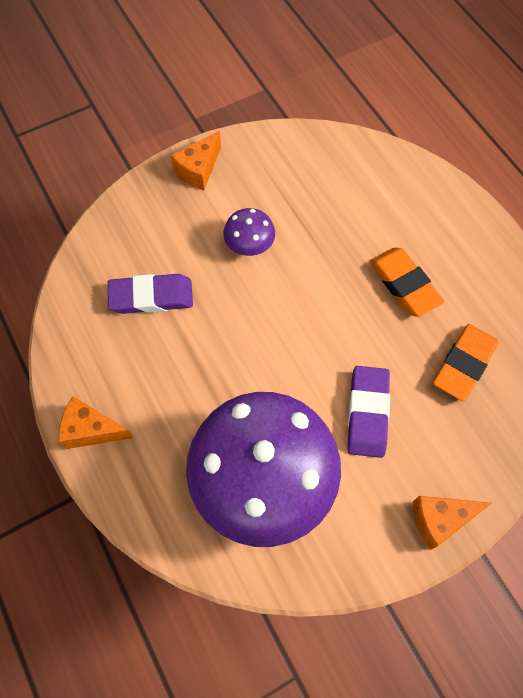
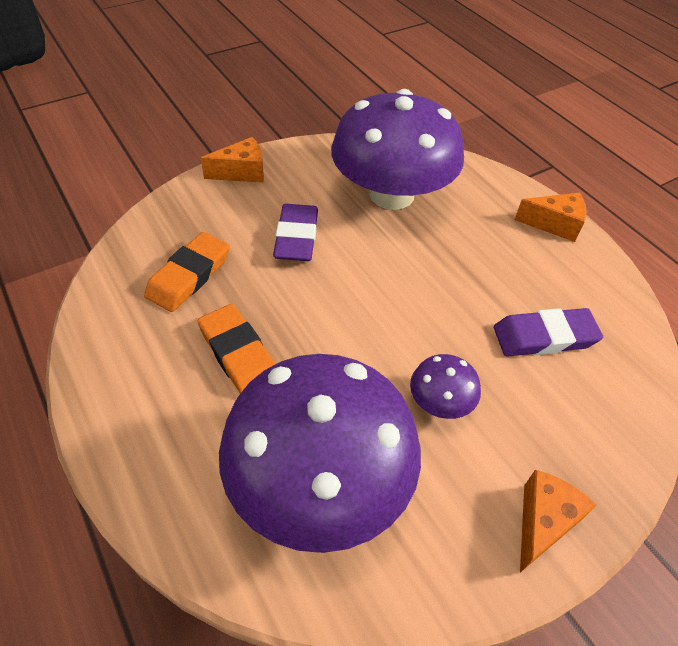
camera: 175 degrees right, 15 degrees down
none -> purple mushroom [219,354,421,553]

